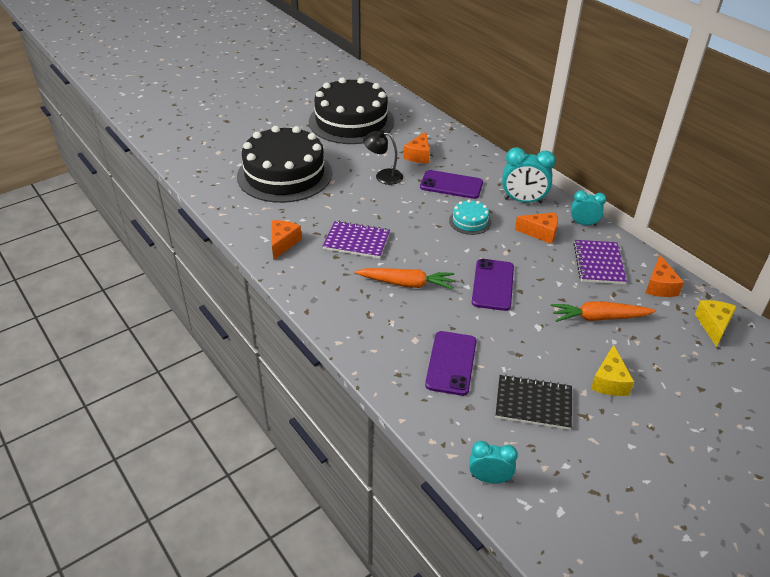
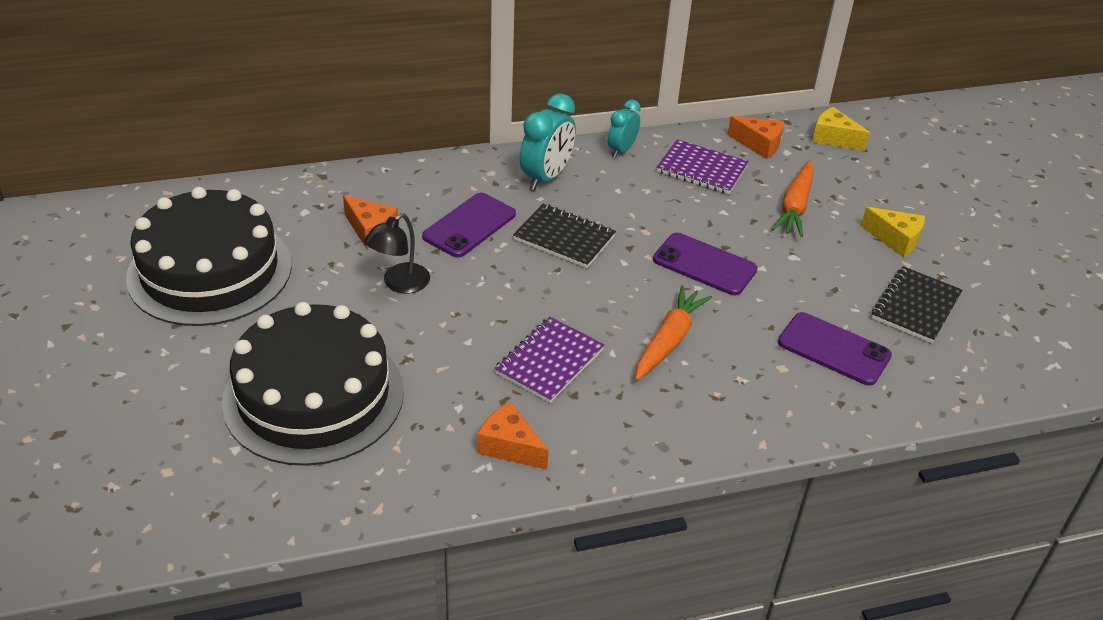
camera: 70 degrees left, 0 degrees up
turquoise cake [449,199,491,235] -> black notebook [513,204,616,268]
turquoise clock [469,441,518,483] -> none
orange cheese [515,212,558,244] -> none

